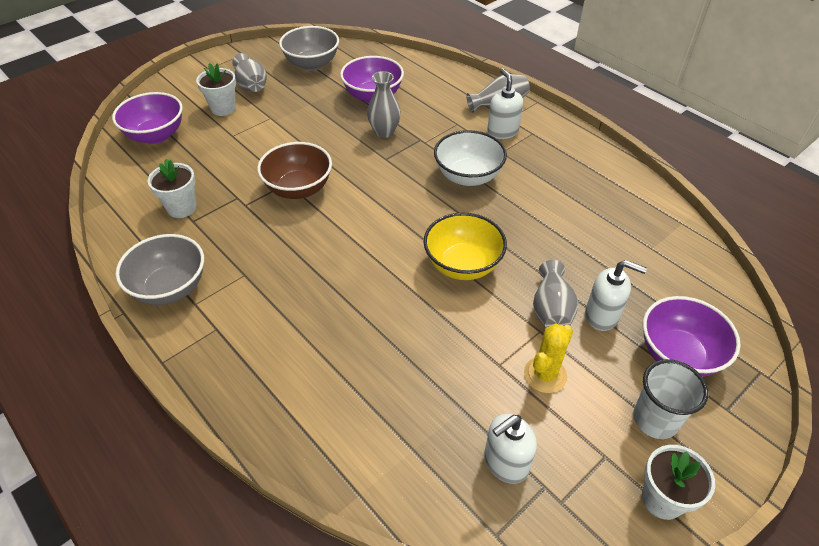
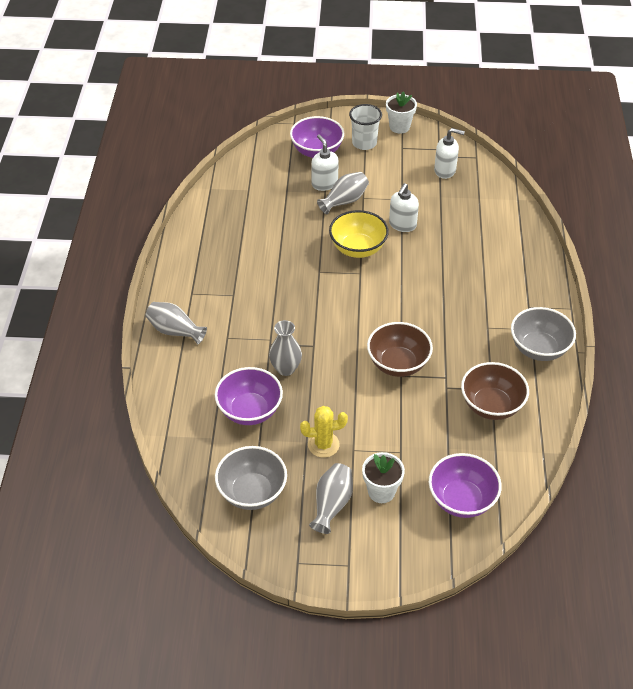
camera: 135 degrees left, 0 degrees up
white flower pot [147,159,197,218] -> brown bowl [461,362,529,420]
white bowl [434,130,507,186] -> none
white soap dispenser [487,68,523,139] -> white soap dispenser moved to [389,183,419,232]
yellow cactus [524,324,573,393] -> yellow cactus moved to [300,406,348,458]

